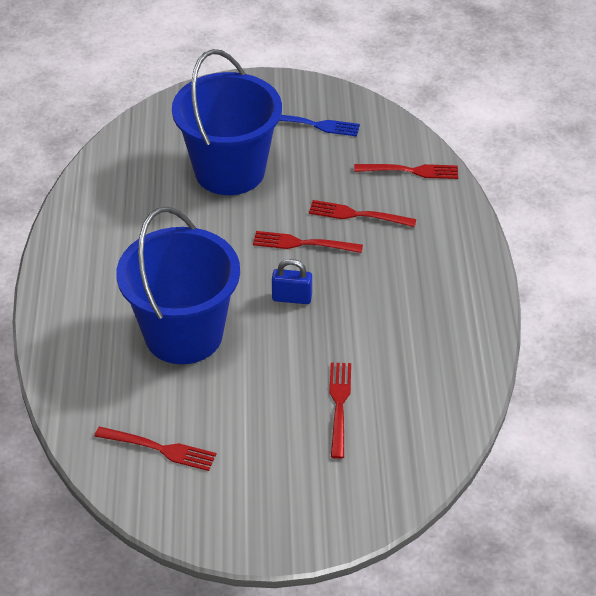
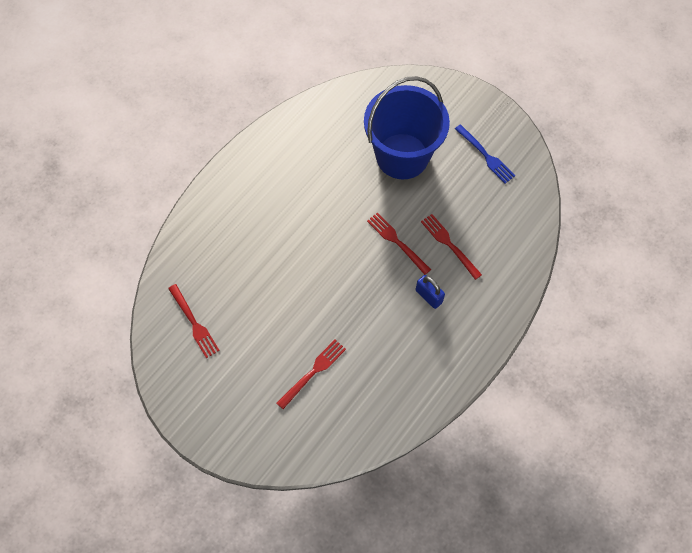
camera: 40 degrees right, 20 degrees up
blue bucket [116,207,240,364] -> none
blue padlock [272,259,312,304] -> blue padlock moved to [416,275,445,309]
red fork [354,164,458,179] -> none

